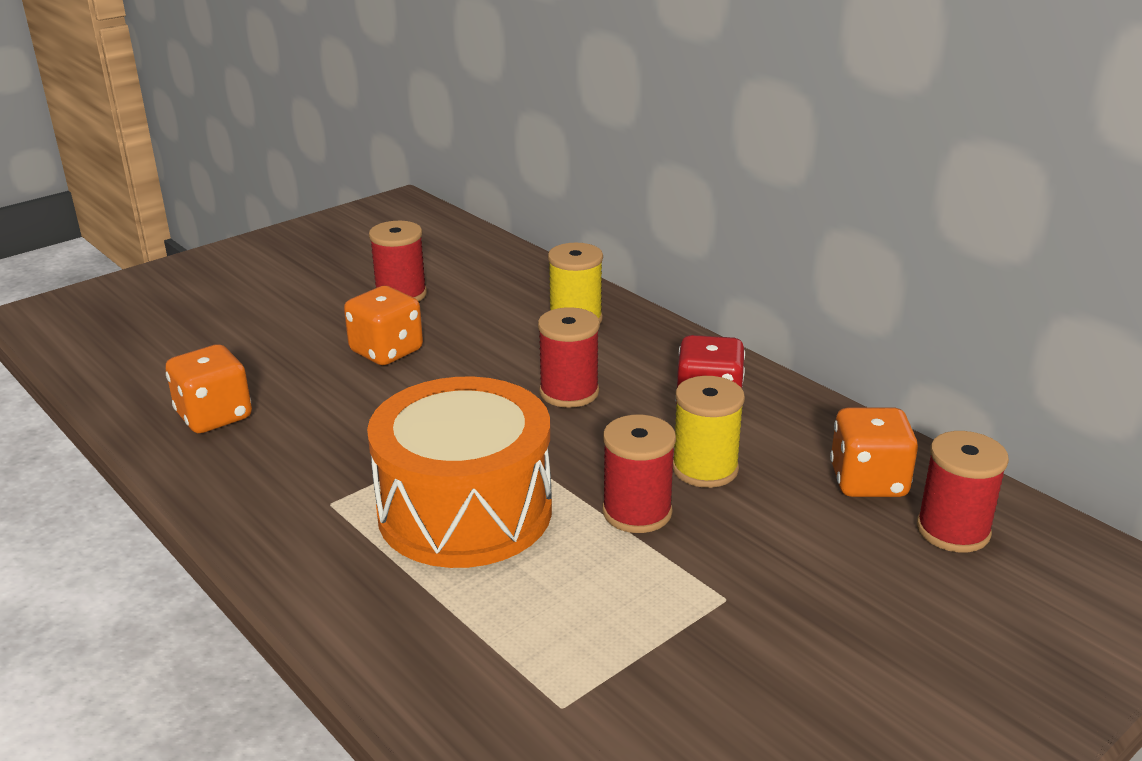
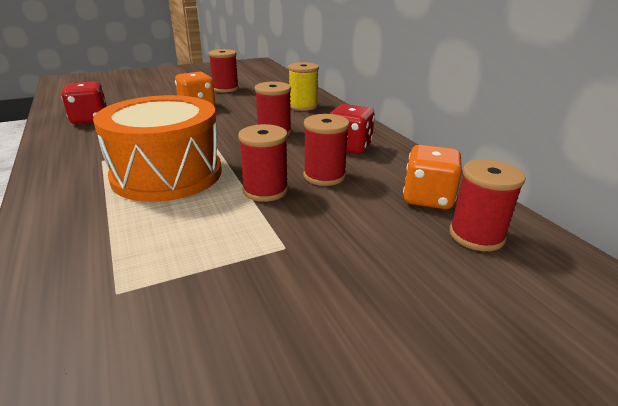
camera: 15 degrees right, 0 degrees up
orange dice [165,344,252,433] -> red dice [61,81,107,124]
yellow spool [673,376,745,488] -> red spool [303,114,349,186]

